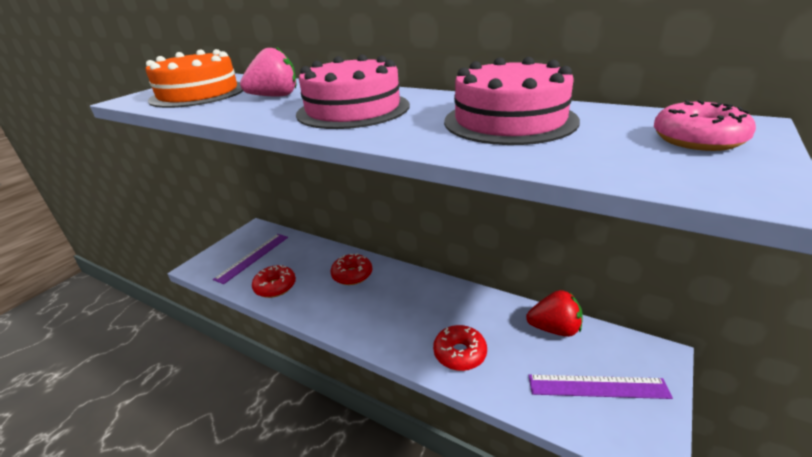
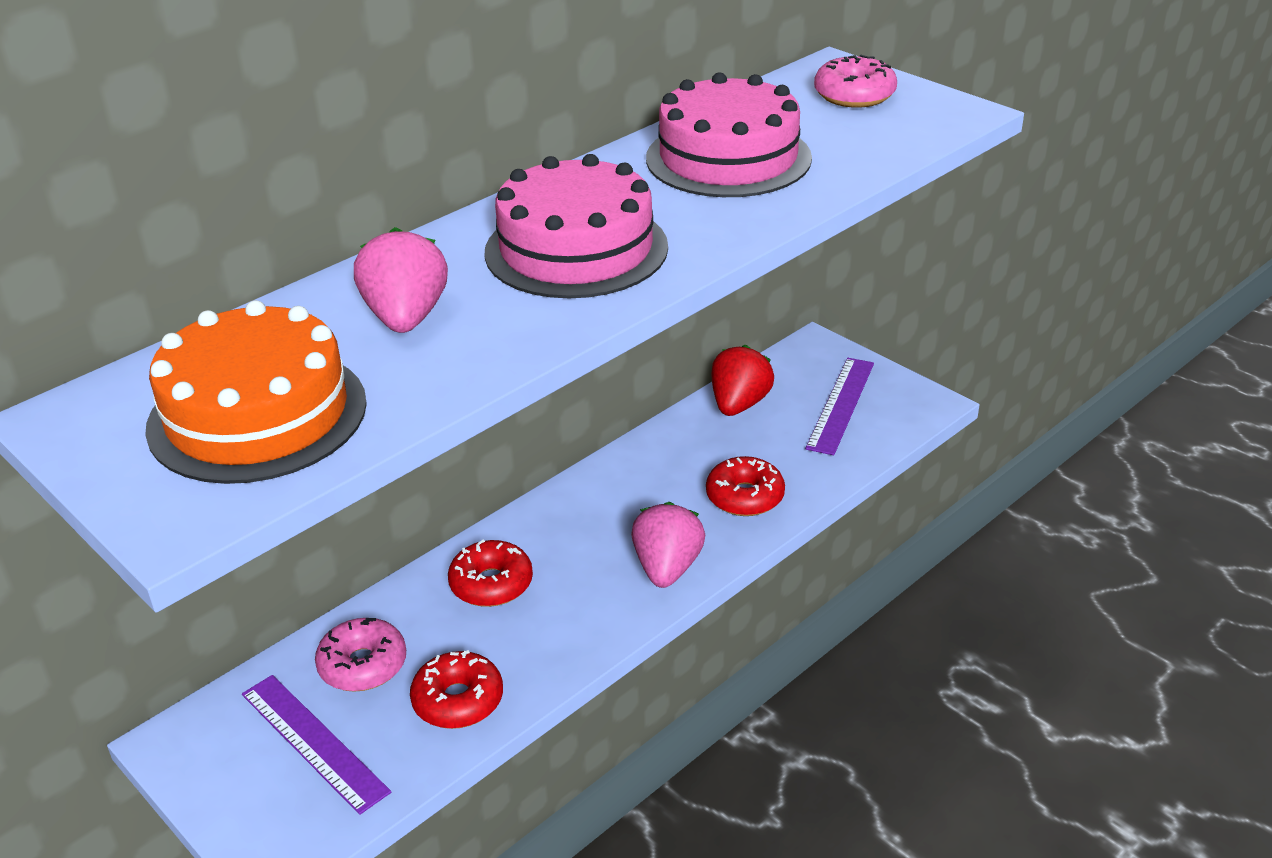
camera: 75 degrees left, 5 degrees up
none -> pink donut [315,618,406,692]
none -> pink strawberry [631,502,705,588]

